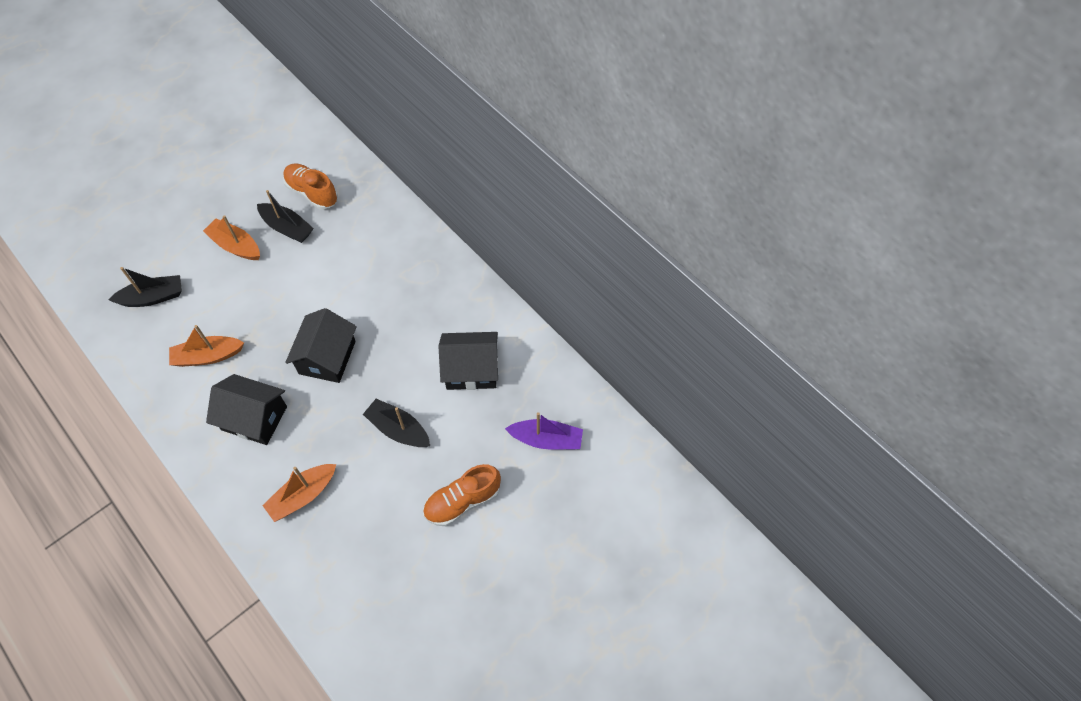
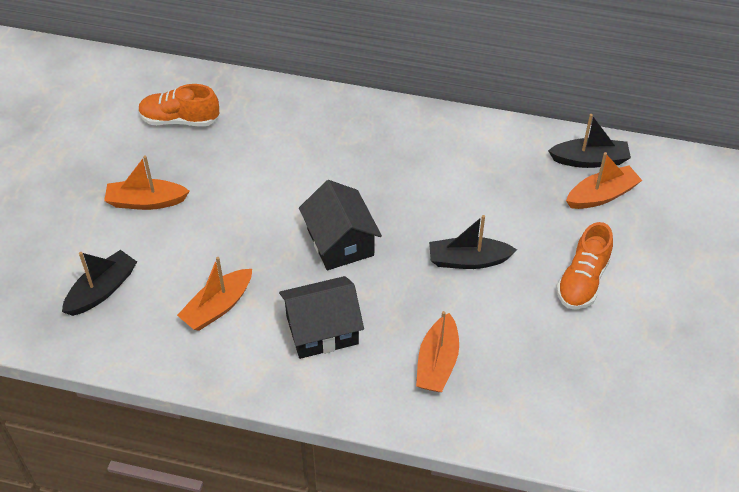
camera: 35 degrees left, 10 degrees down
black boat [257,190,314,243] -> black boat moved to [548,114,631,168]
black house [438,332,498,390] -> none
purple boat [505,412,583,450] -> orange boat [566,152,642,209]

